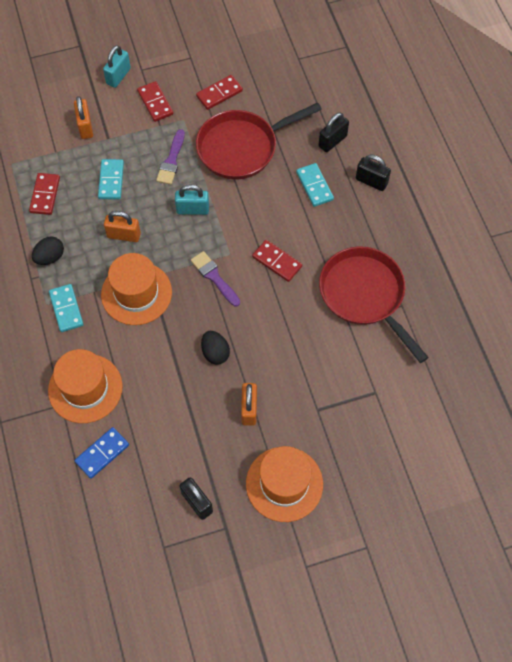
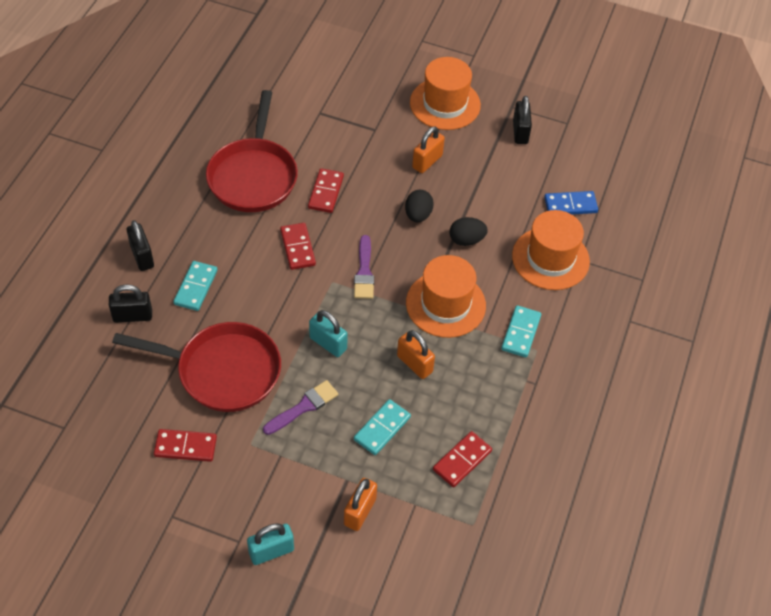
camera: 145 degrees left, 10 degrees down
black egg [32,236,64,265] -> black egg moved to [450,217,488,246]
red domino [137,81,173,122] -> red domino moved to [308,168,344,213]

